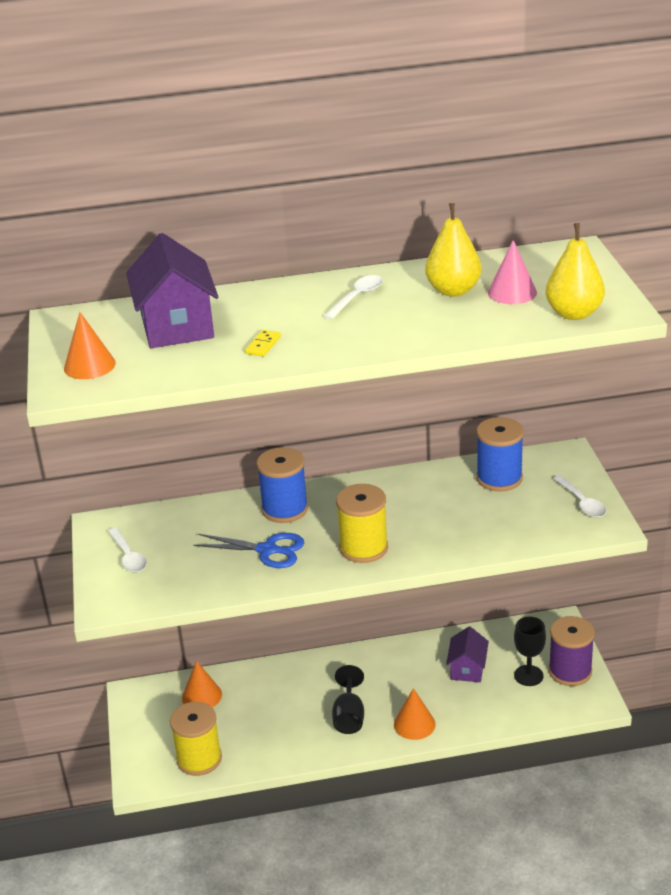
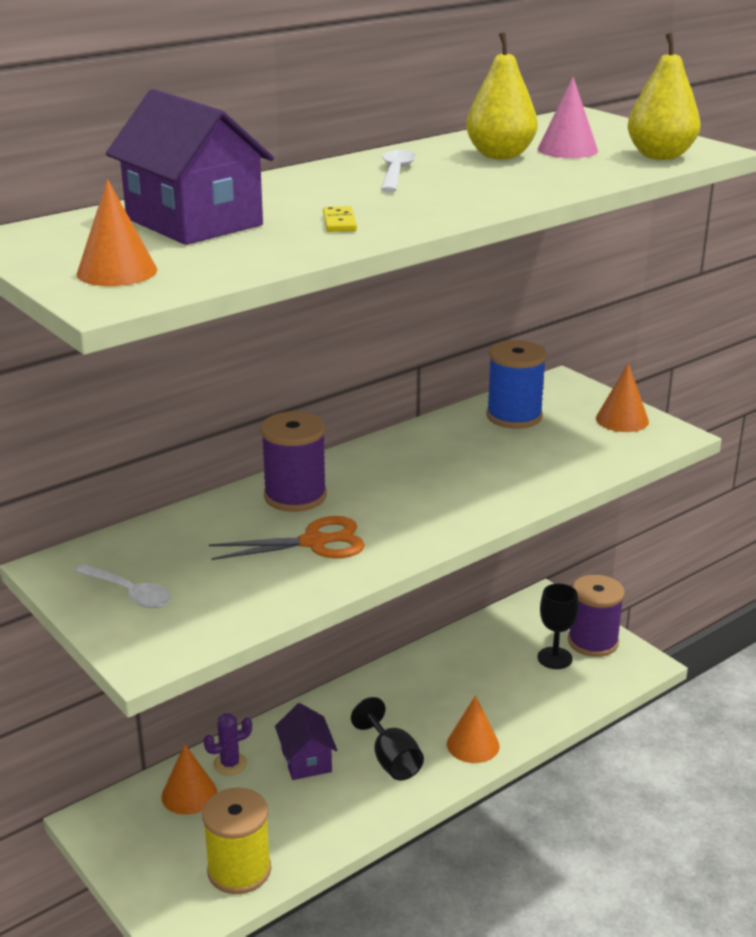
camera: 30 degrees left, 5 degrees down
blue scissors [193,533,304,568] -> orange scissors [209,516,365,560]
blue spool [257,447,308,523] -> purple spool [260,411,327,512]
yellow spool [336,484,388,563] -> none
purple house [446,627,489,682] -> purple house moved to [275,703,337,780]
white spoon [553,475,606,518] -> orange cone [596,363,649,432]
none -> purple cactus [203,713,252,776]

